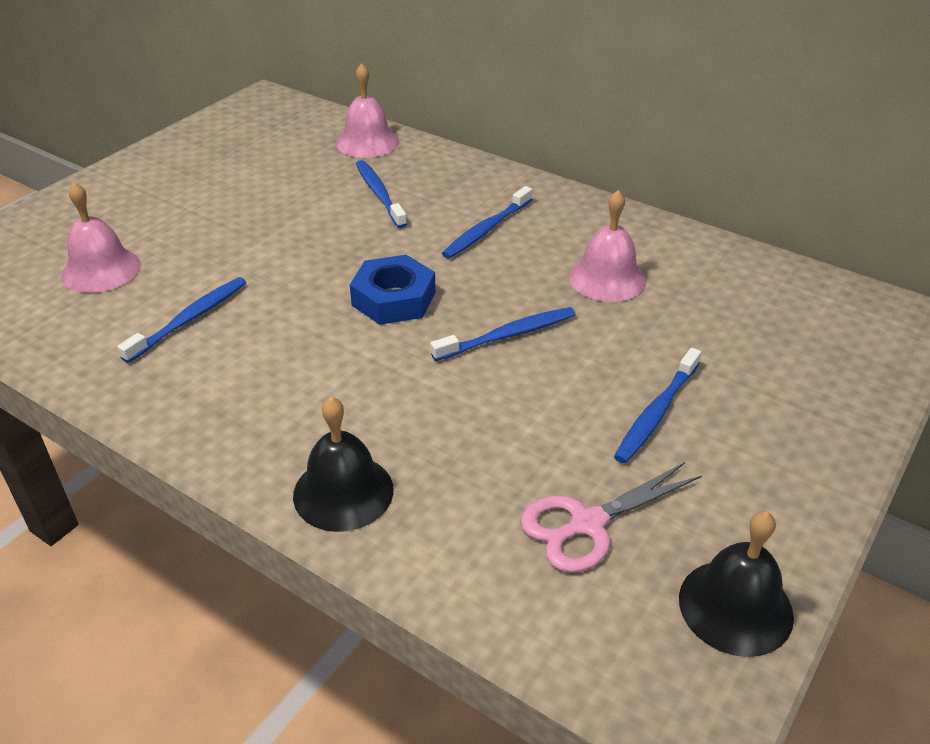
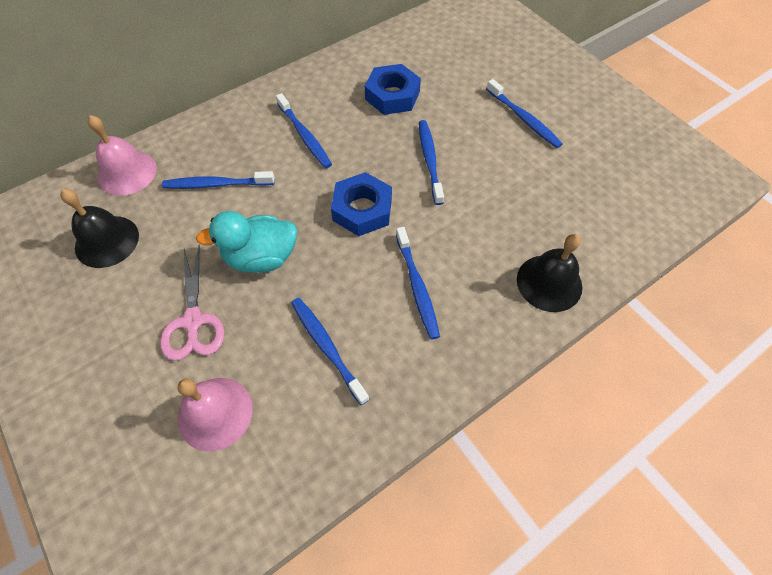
camera: 70 degrees left, 20 degrees up
pink scissors [520,462,702,573] -> pink scissors moved to [160,246,224,361]
pink bell [569,190,646,302] -> blue nut [365,64,421,115]
black bell [679,511,794,657] -> black bell moved to [60,189,139,268]
none -> turquoise duck [196,211,297,273]
none -> blue toothbrush [396,227,440,340]

